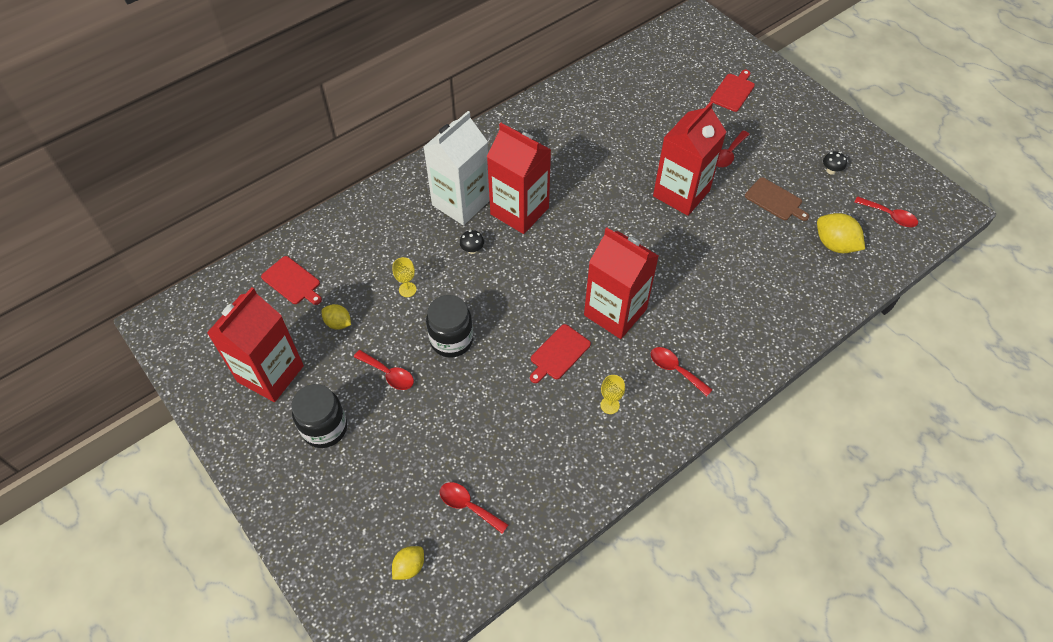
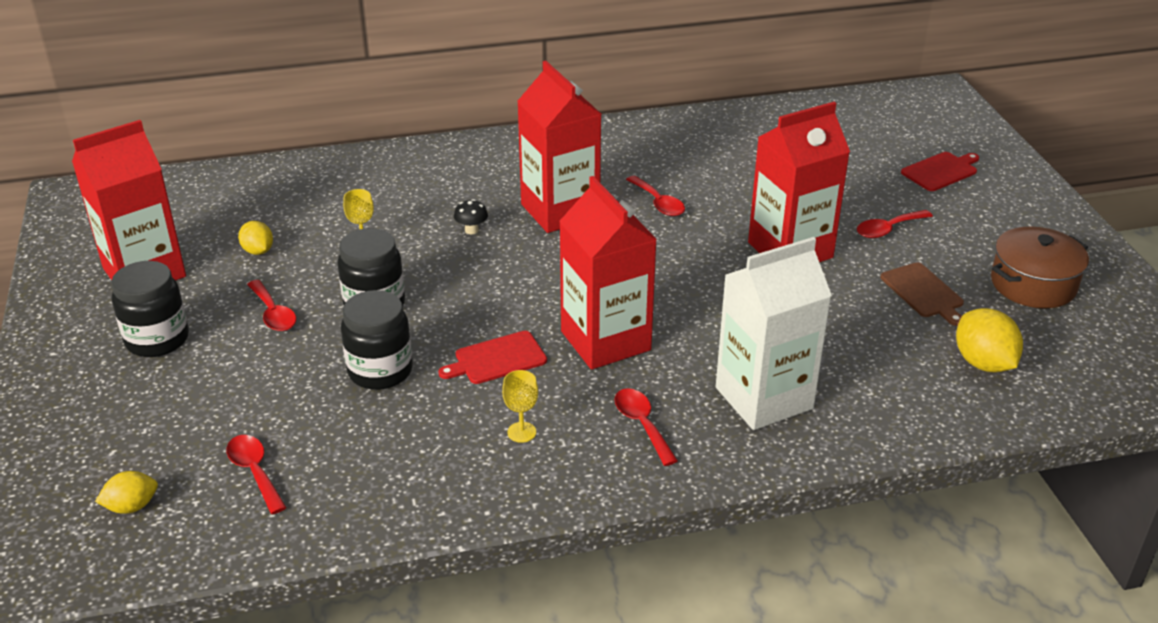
camera: 25 degrees right, 20 degrees down
red cutting board [261,256,322,305] -> none
white carton [424,111,490,225] -> white carton moved to [716,237,832,430]
black mushroom [823,151,847,174] -> brown pot [991,227,1089,308]
red spoon [854,196,918,227] -> red spoon moved to [626,176,685,216]
none -> black jar [341,290,413,390]

